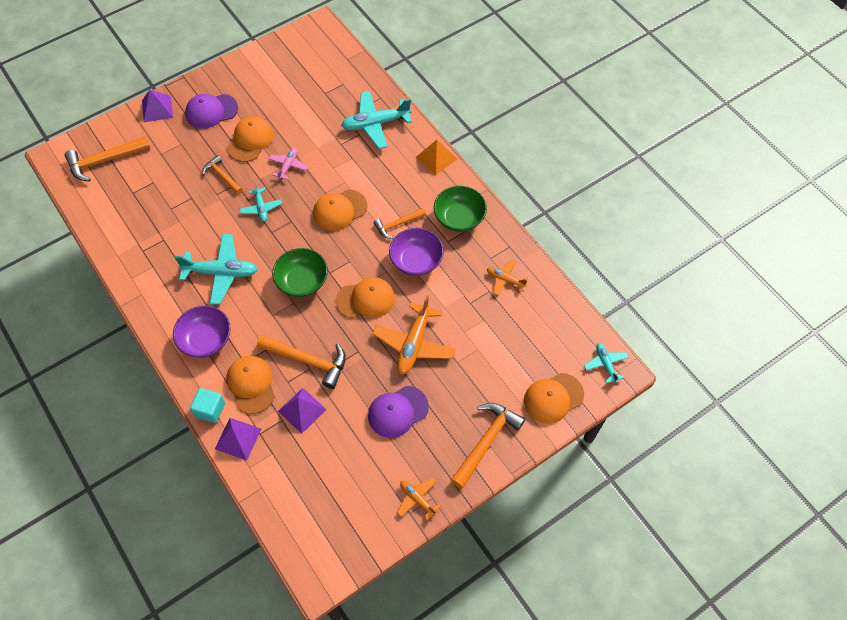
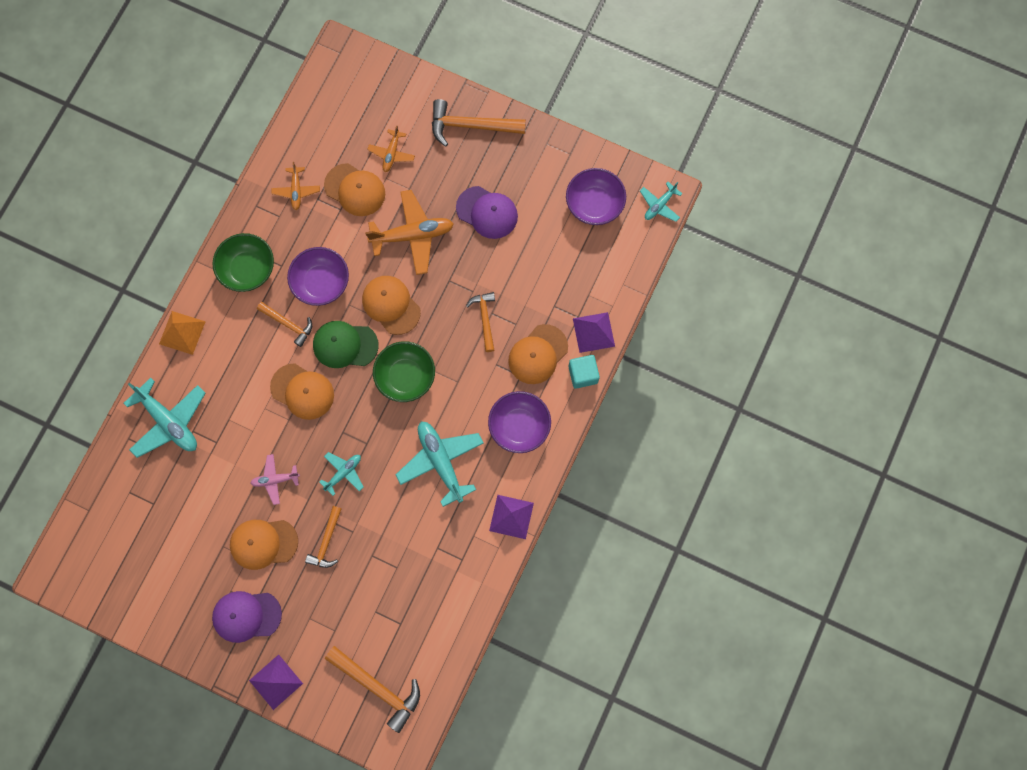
camera: 120 degrees left, 15 degrees up
purple cap [185,94,238,129] -> purple cap turned 135 degrees clockwise [212,591,282,643]
orange hammer [257,335,346,389] -> orange hammer [466,292,495,352], size x0.61
purple pyramid [278,388,327,434] -> purple pyramid moved to [489,495,534,539]
orange plane [397,478,441,520] -> orange plane moved to [367,125,415,172]
orange cap [524,373,584,424] -> orange cap moved to [324,163,385,216]
turquoise plane [584,343,629,383] -> turquoise plane moved to [640,182,682,222]
none -> green cap [313,321,379,368]
none -> purple bowl [566,168,626,225]

